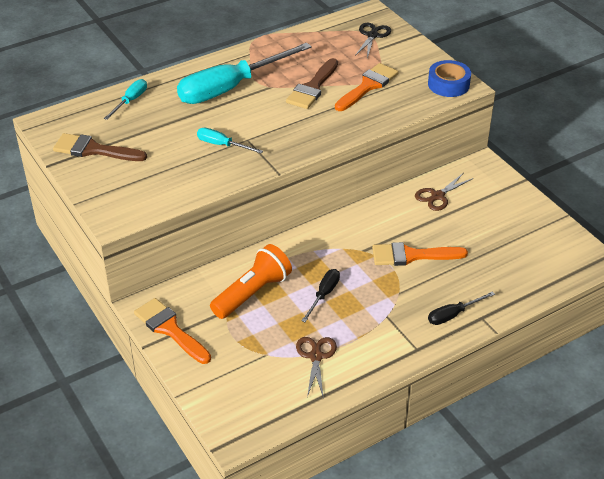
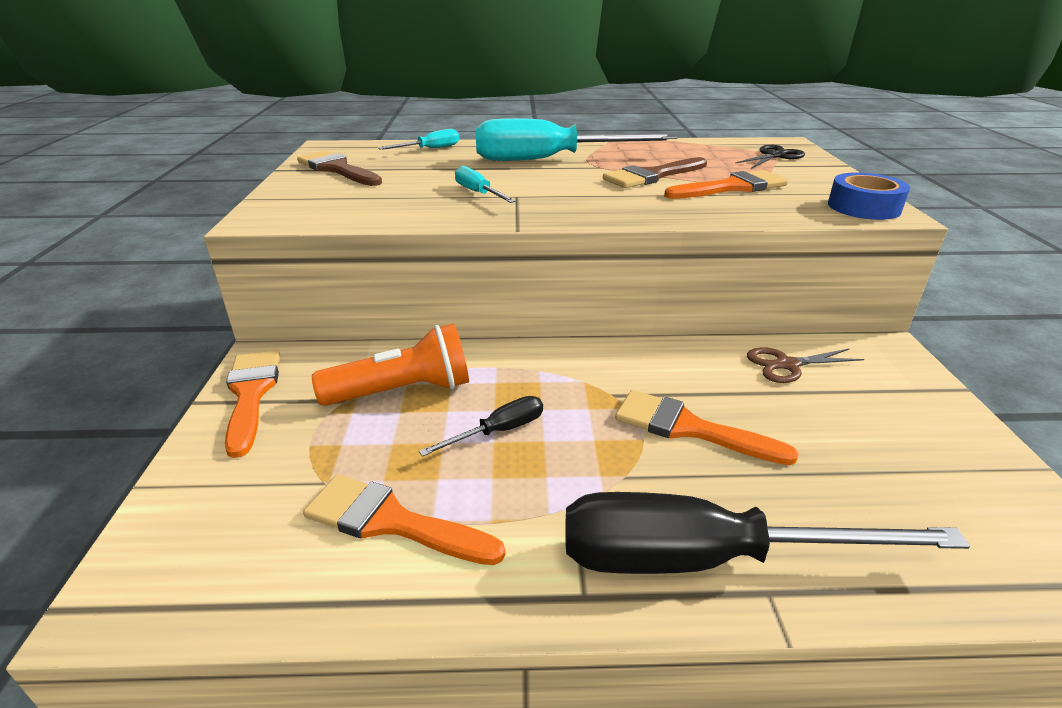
camera: 30 degrees right, 10 degrees down
brown scissors [296,337,337,399] -> orange brush [303,474,505,565]
black screwdriver [428,292,495,325] -> black screwdriver [565,492,970,574], size x2.25

